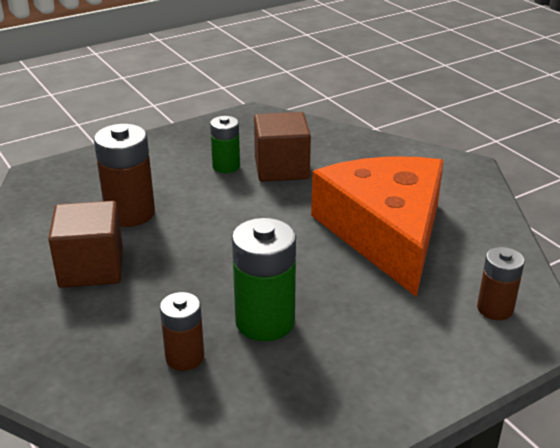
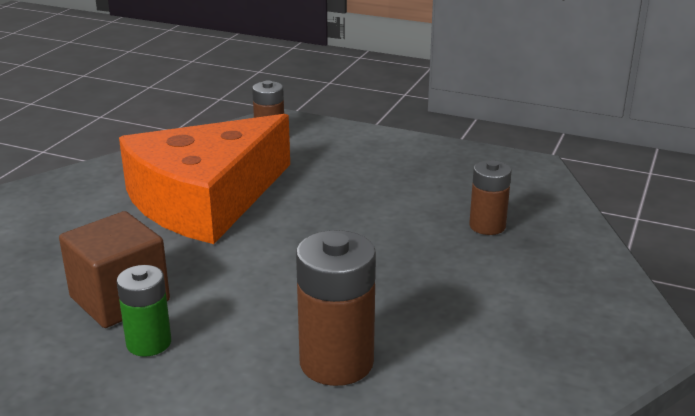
camera: 125 degrees left, 5 degrees down
brown cube [48,201,123,288] -> none
green battery [232,218,296,341] -> none

